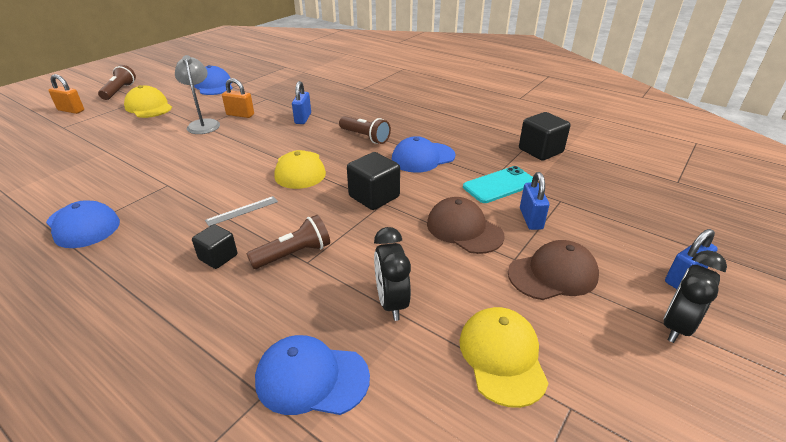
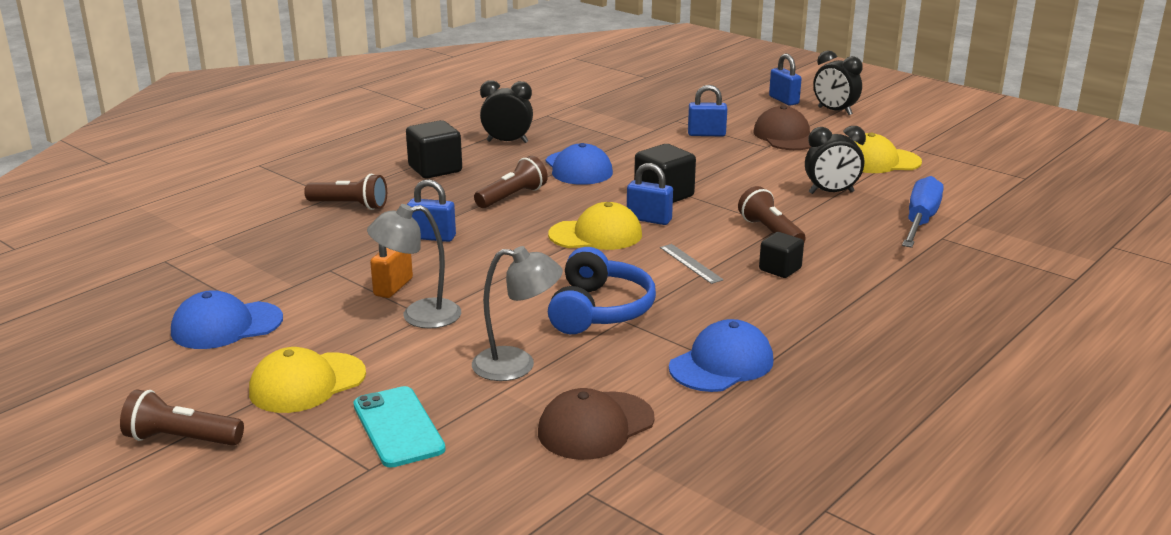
camera: 85 degrees left, 10 degrees down
orange padlock [48,74,84,114] -> none
blue cap [255,335,370,415] -> blue screwdriver [902,176,943,248]
brown cap [427,197,505,254] -> brown cap moved to [538,388,654,460]
turquoise phone [463,166,533,203] -> turquoise phone moved to [353,386,446,468]
black cube [519,112,570,160] -> black cube moved to [406,120,462,178]
none -> brown flashlight [304,174,387,210]
none -> grey lamp [472,246,563,381]
none -> black clock [480,80,533,143]
none -> blue headphones [548,247,656,334]
none -> blue padlock [627,163,673,225]

